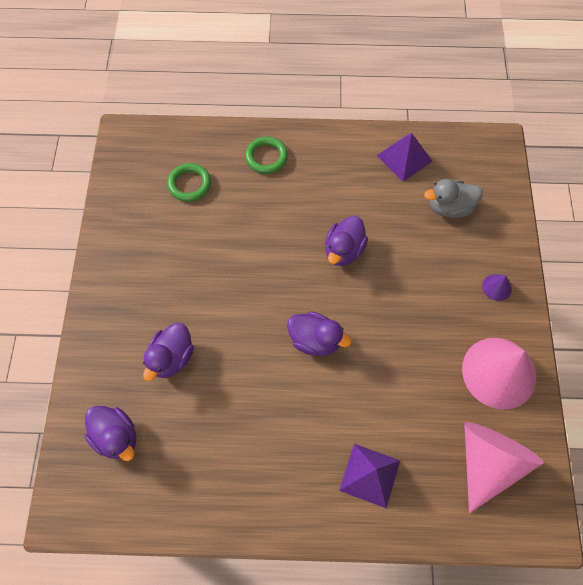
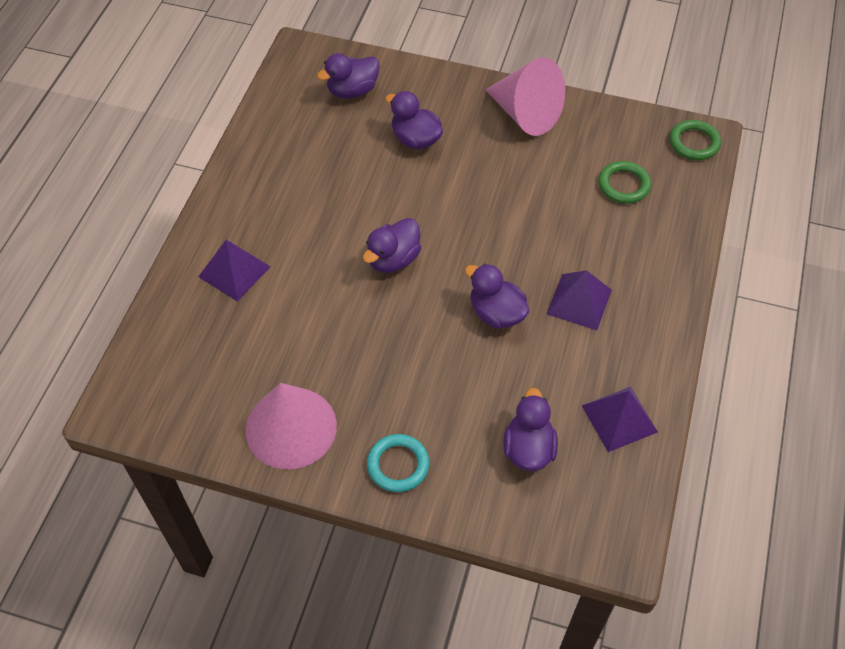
camera: 105 degrees right, 10 degrees down
green ring [245,137,288,174] -> green ring moved to [670,120,721,160]
grey duck [424,179,483,218] -> purple duck [503,388,558,471]
pink cone [464,422,543,513] -> pink cone moved to [486,57,565,136]
purple cone [482,274,512,301] -> turquoise ring [367,434,429,492]
none -> purple pyramid [546,270,612,330]

